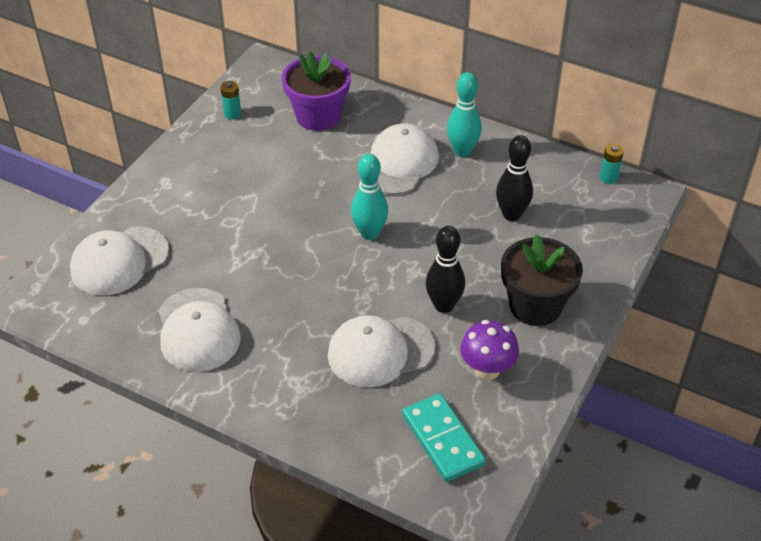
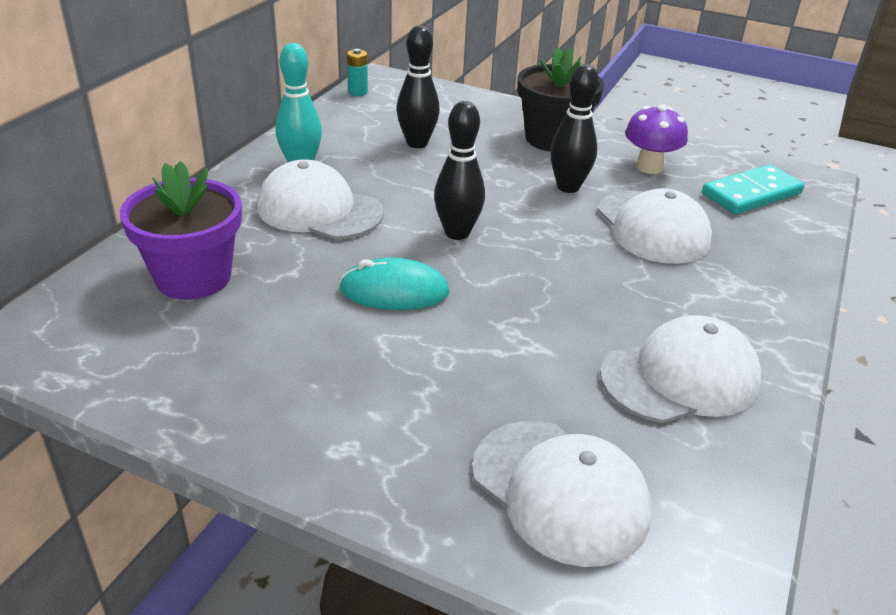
camera: 95 degrees left, 10 degrees down
turquoise battery [220,81,241,119] -> none
turquoise bowling pin [351,154,388,240] -> black bowling pin [434,101,485,240]
none -> turquoise mouse [339,258,450,310]

